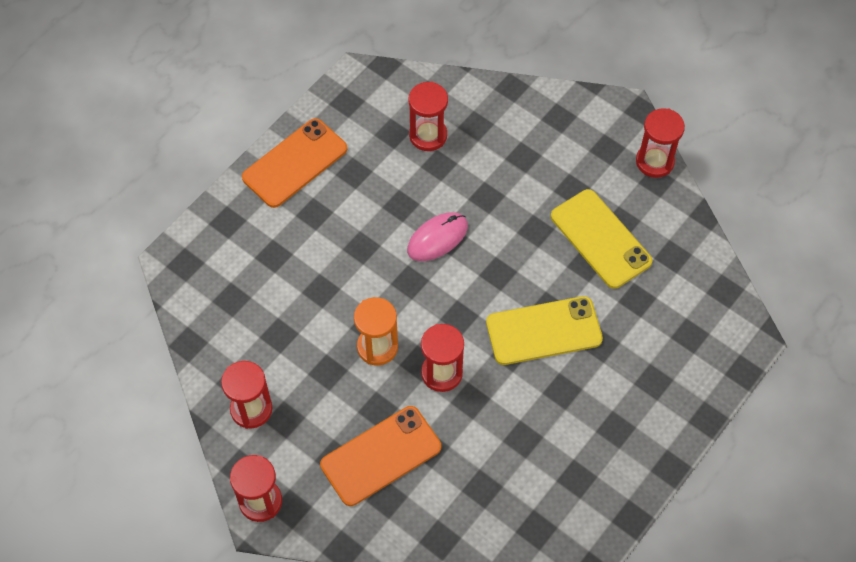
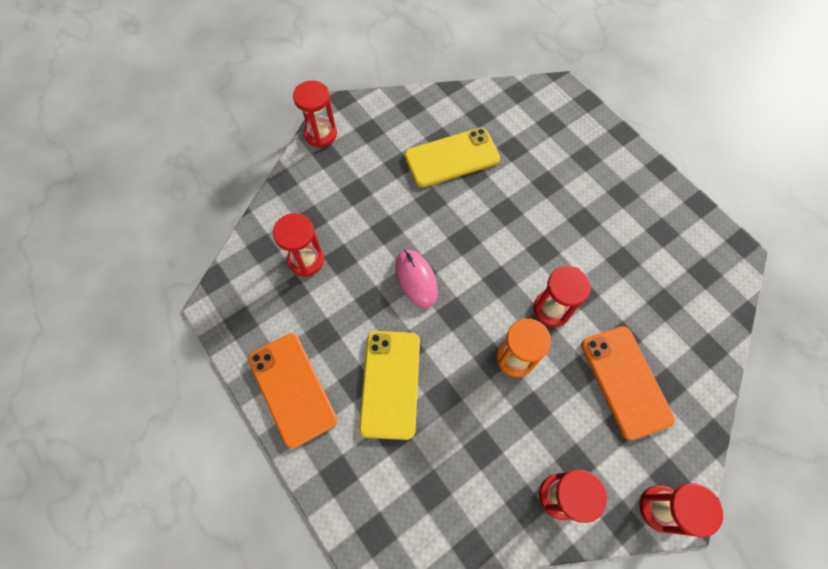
camera: 75 degrees left, 5 degrees up
yellow phone [486,296,603,365] -> yellow phone moved to [359,331,420,440]
red hourglass [636,108,685,178] -> red hourglass moved to [293,80,337,148]

